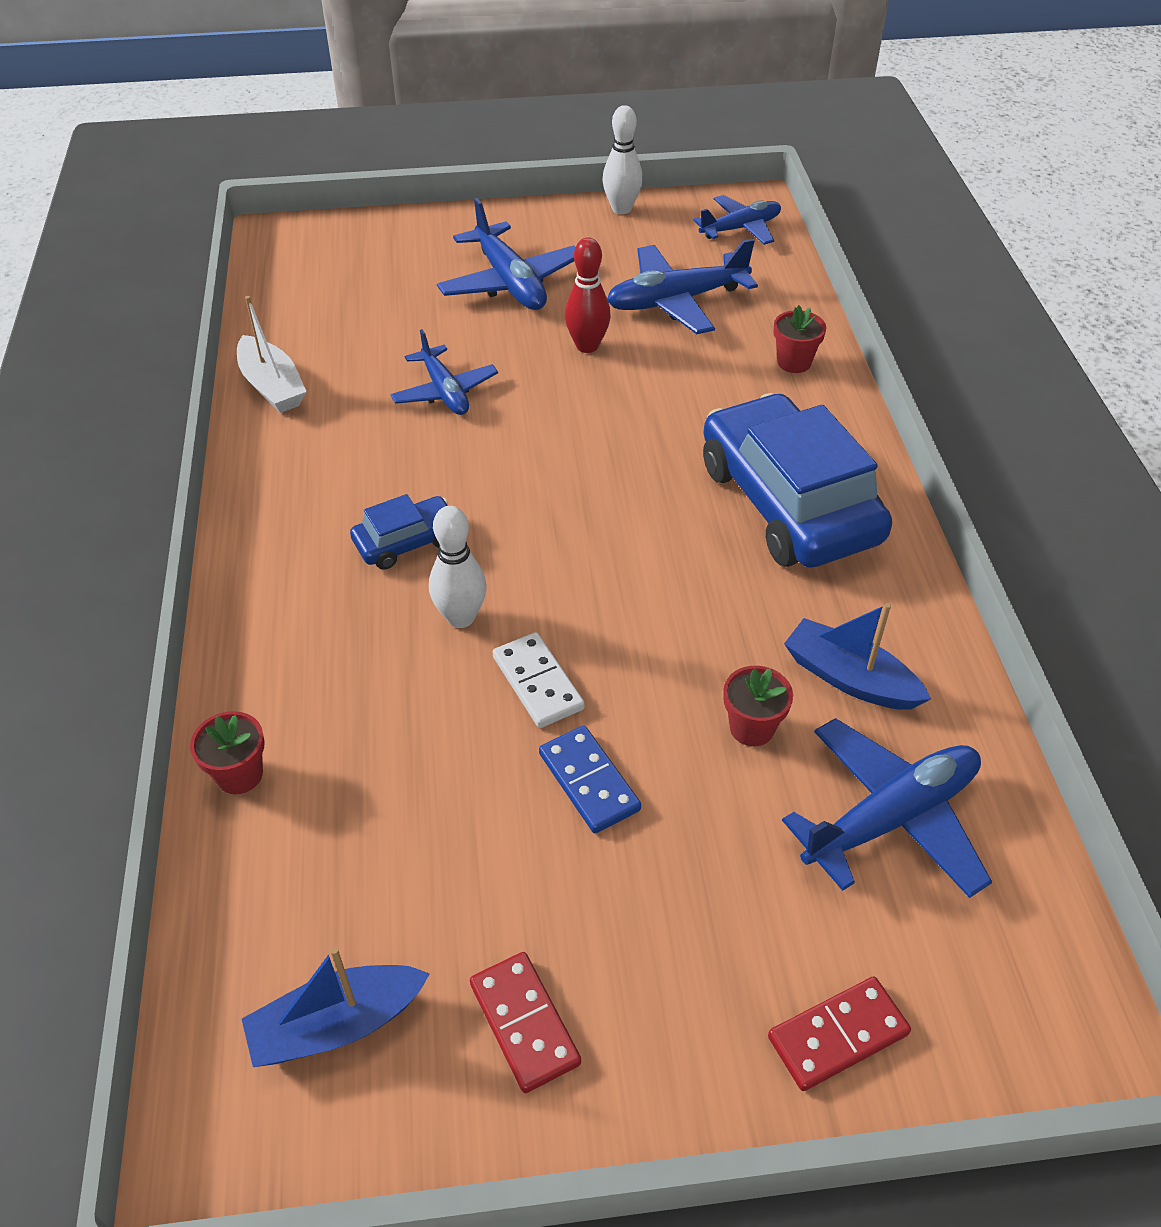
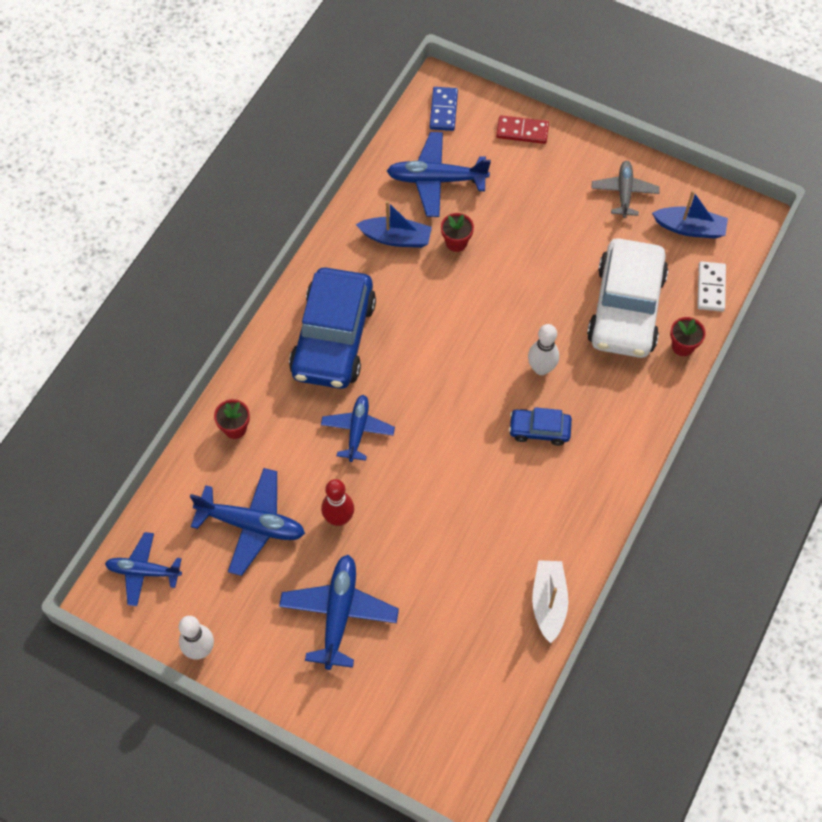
camera: 145 degrees left, 15 degrees up
blue plane [390,329,498,415] -> blue plane moved to [321,395,395,462]
red domino [470,952,581,1093] -> grey plane [591,161,660,218]
white domino [493,632,585,728] -> white domino moved to [697,261,726,312]
blue domino [539,726,641,833] -> blue domino moved to [430,87,458,131]
blue boat [784,603,931,710] -> blue boat turned 60 degrees counterclockwise [356,201,432,248]
none -> white car [587,238,668,358]

